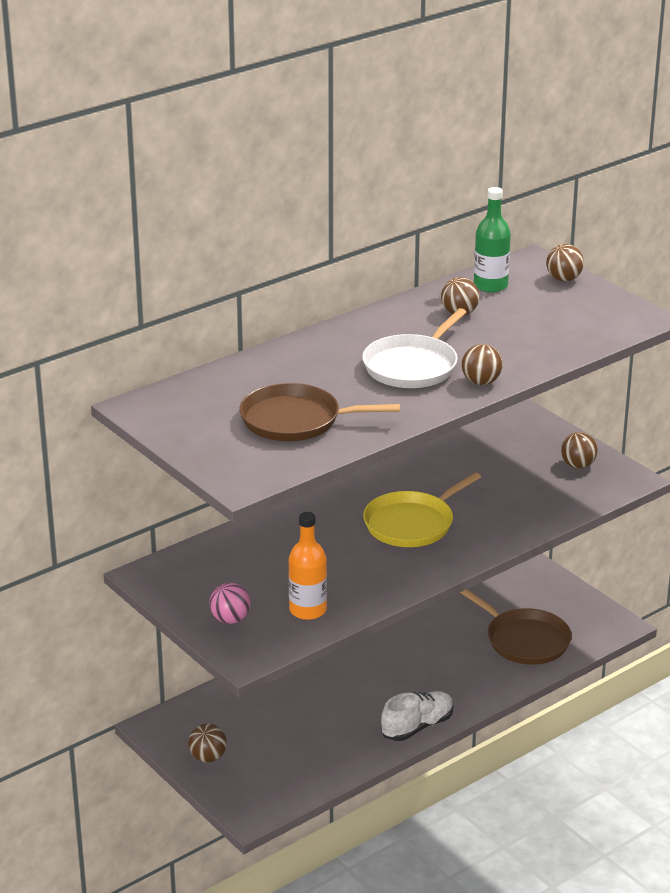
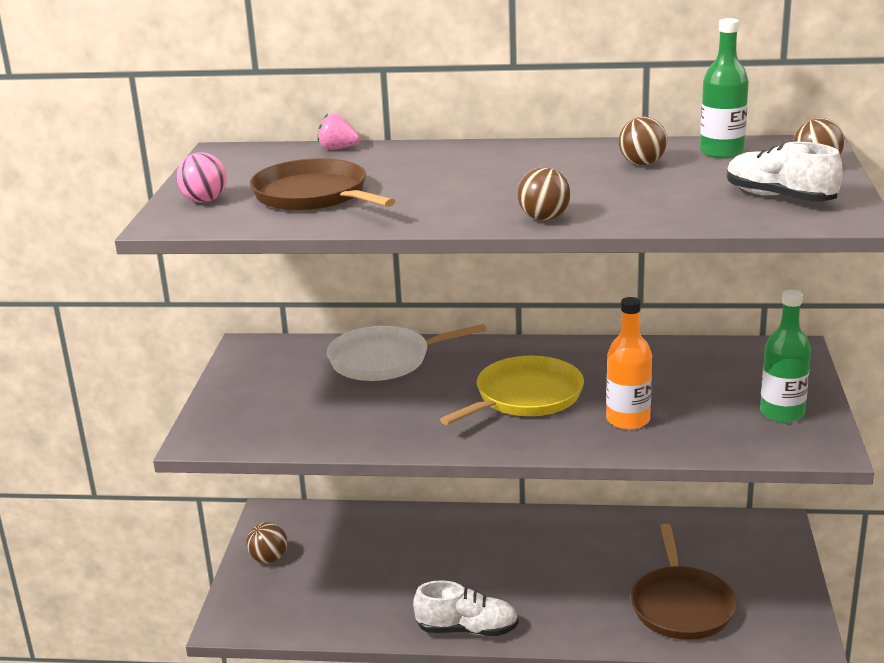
camera: 45 degrees right, 5 degrees down
pink ball [209,583,250,624] -> pink ball moved to [176,152,227,203]
orange bottle [288,512,327,620] -> orange bottle moved to [606,297,652,430]
white pan [362,308,467,388] -> white pan moved to [327,324,486,381]
yellow pan [363,472,481,547] -> yellow pan turned 135 degrees clockwise [440,356,584,425]
brown ball [561,432,598,468] -> green bottle [760,290,811,423]
none -> pink strawberry [317,113,360,150]
none -> white shoe [727,142,843,202]

